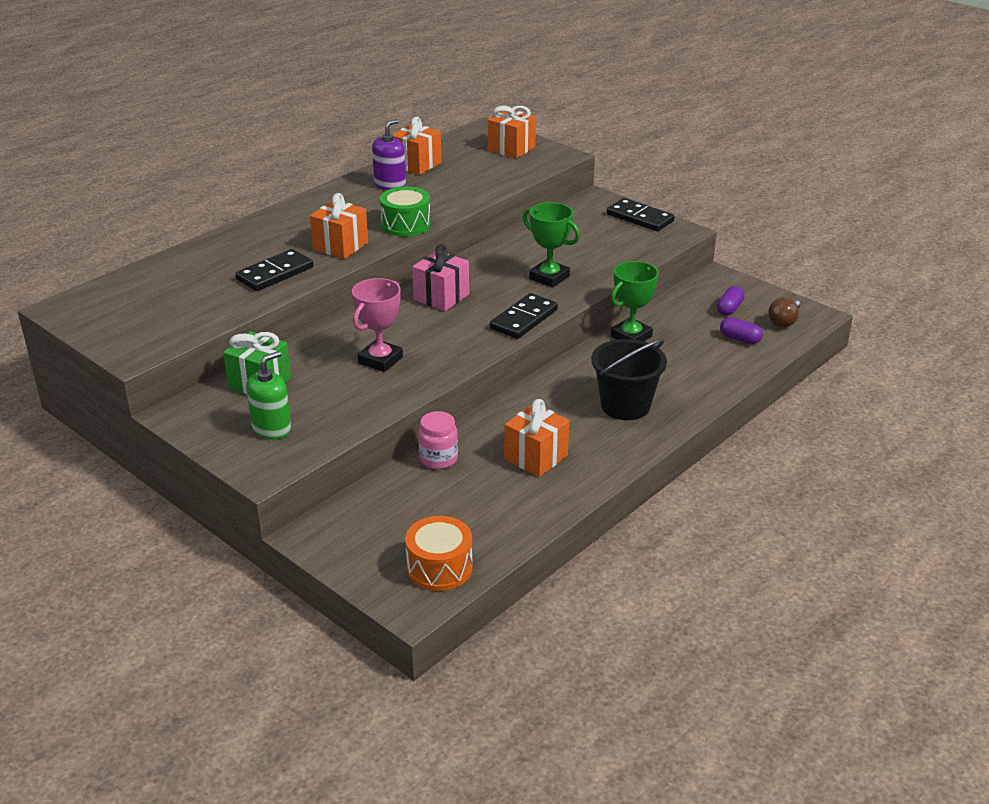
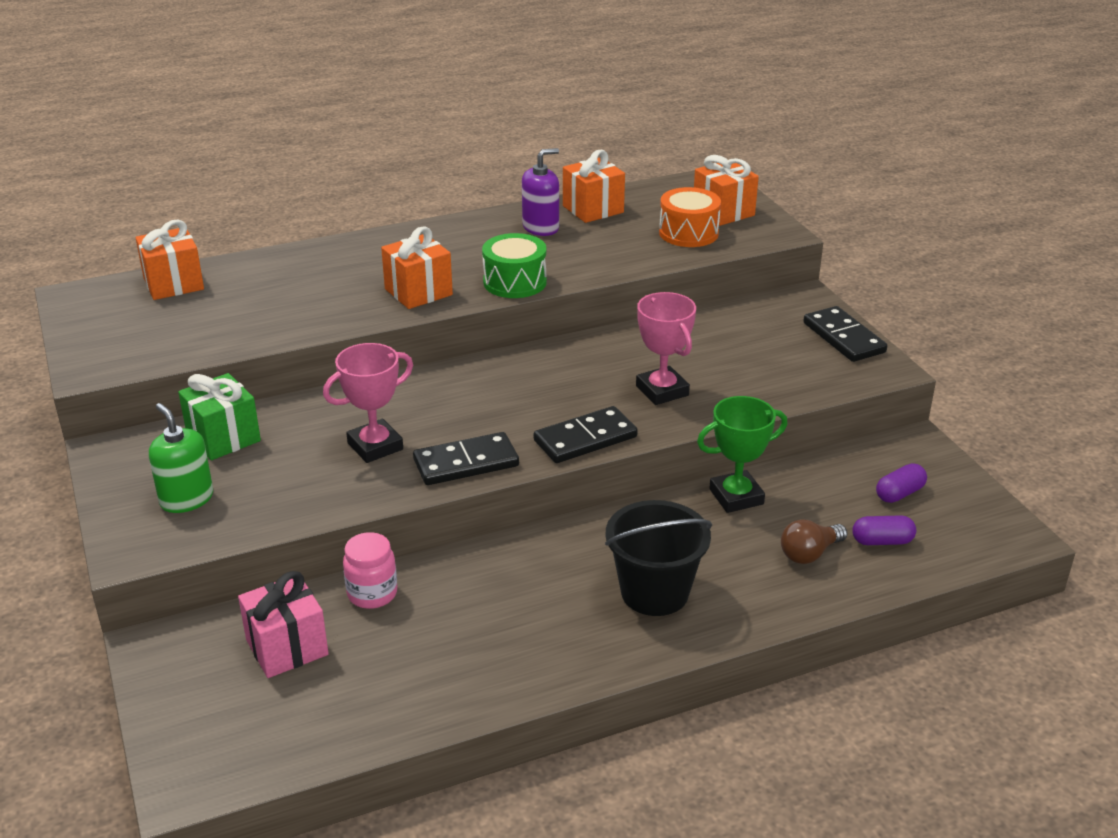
camera: 25 degrees right, 0 degrees up
black domino [236,249,313,291] -> black domino moved to [413,432,519,485]
green soap dispenser [246,351,291,439] -> green soap dispenser turned 105 degrees counterclockwise [149,403,213,513]
orange drum [405,516,473,591] -> orange drum moved to [659,187,721,247]
pink gift [412,244,469,311] -> pink gift moved to [238,571,329,678]
orange gift [504,399,569,477] -> orange gift moved to [135,220,204,300]
green trophy [523,202,580,288] -> pink trophy [636,292,696,405]
purple capsule [720,317,763,344] -> purple capsule turned 60 degrees counterclockwise [852,515,916,545]
brown light bulb [768,298,800,327] -> brown light bulb moved to [781,519,847,564]

